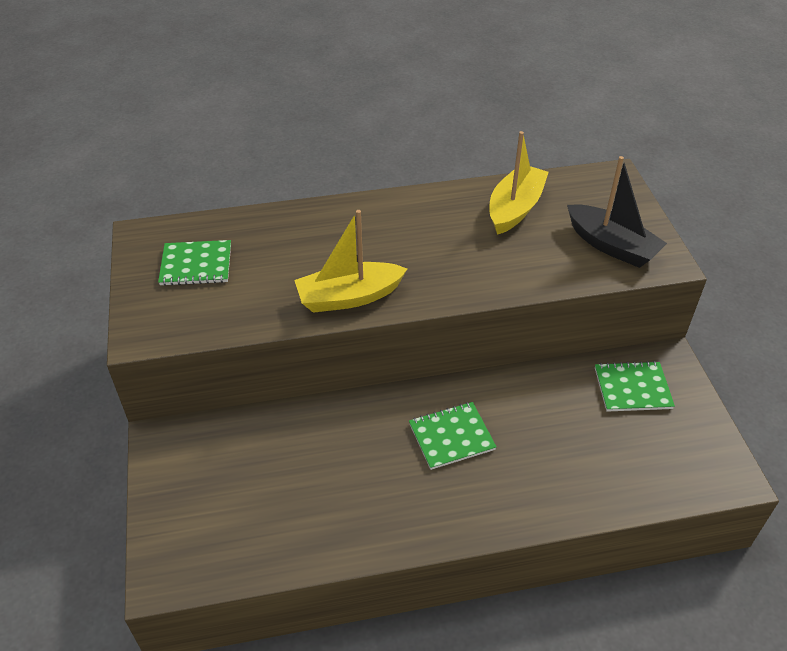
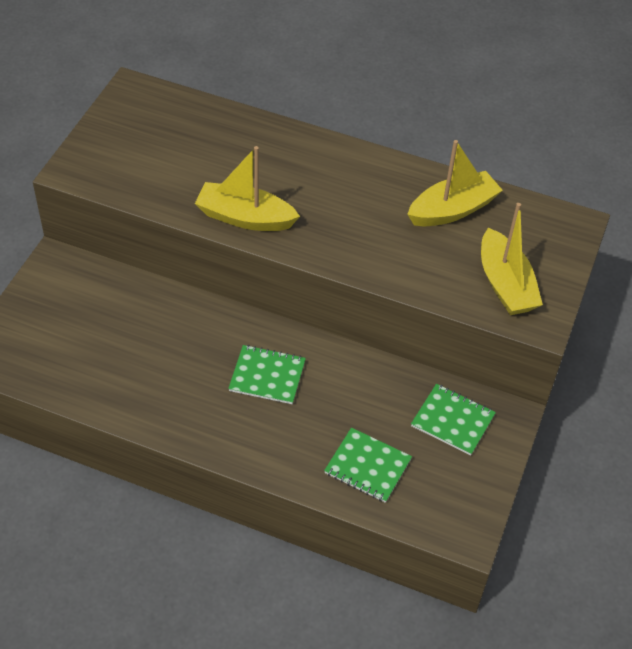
camera: 30 degrees right, 5 degrees up
green notebook [158,240,231,286] -> green notebook moved to [324,428,412,503]
black boat [567,156,667,268] -> yellow boat [481,203,543,315]

